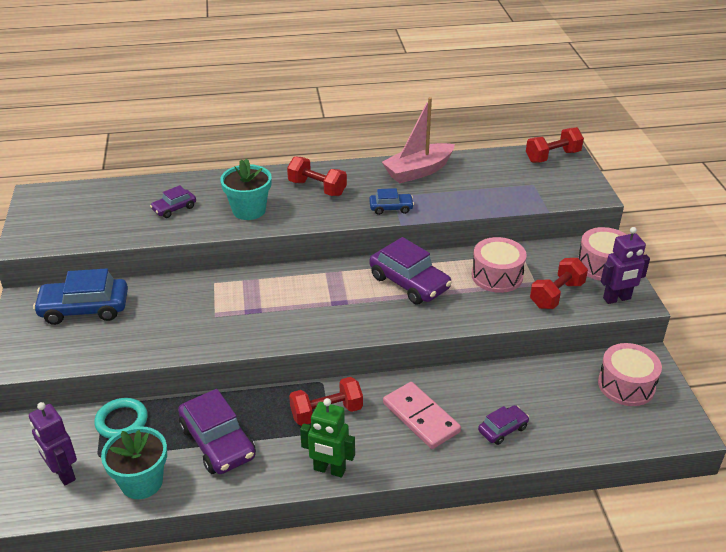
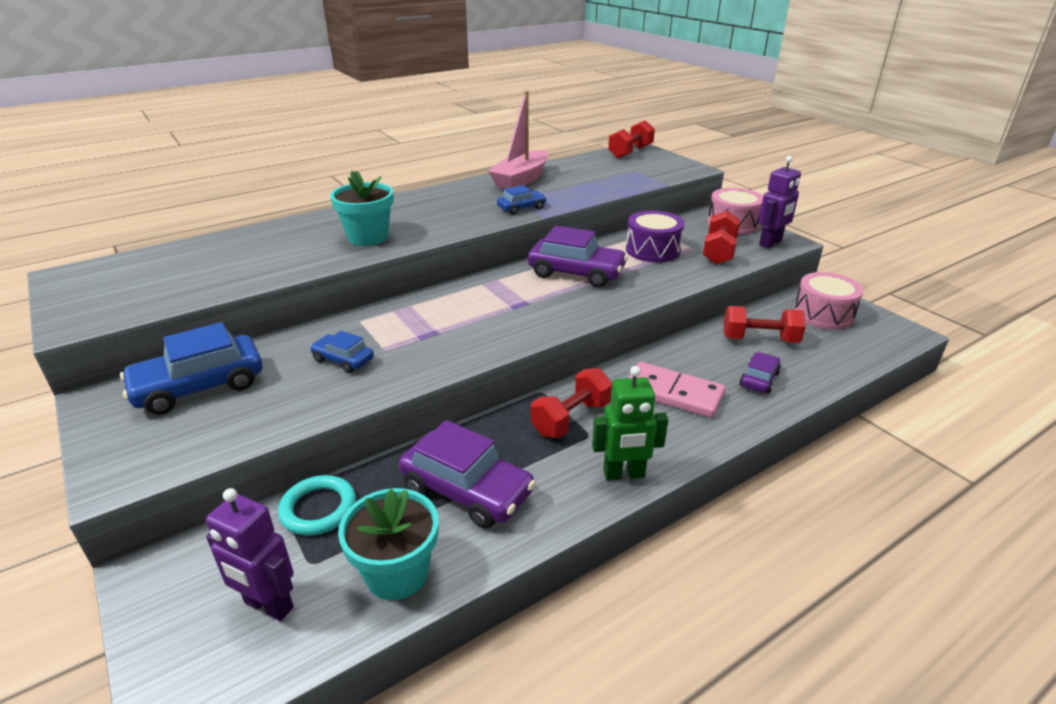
camera: 25 degrees left, 5 degrees down
purple car [150,185,196,218] -> none
red dumbbell [287,156,347,196] -> red dumbbell moved to [724,306,806,343]
pink drum [472,237,527,293] -> purple drum [626,211,685,262]
none -> blue car [310,331,374,373]

